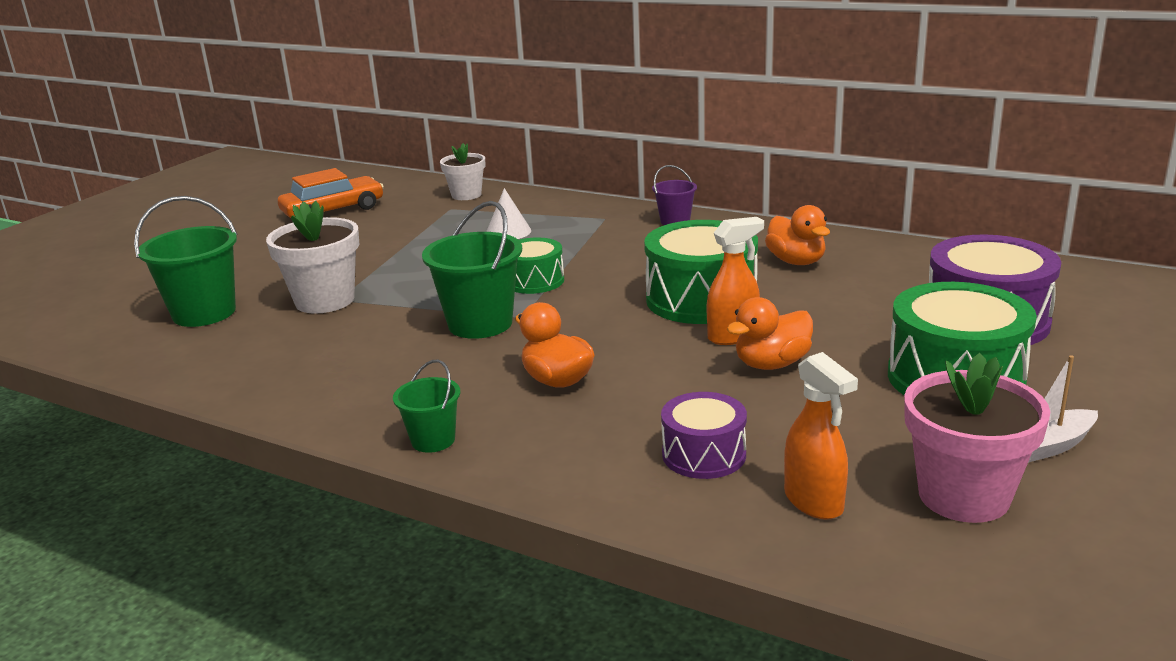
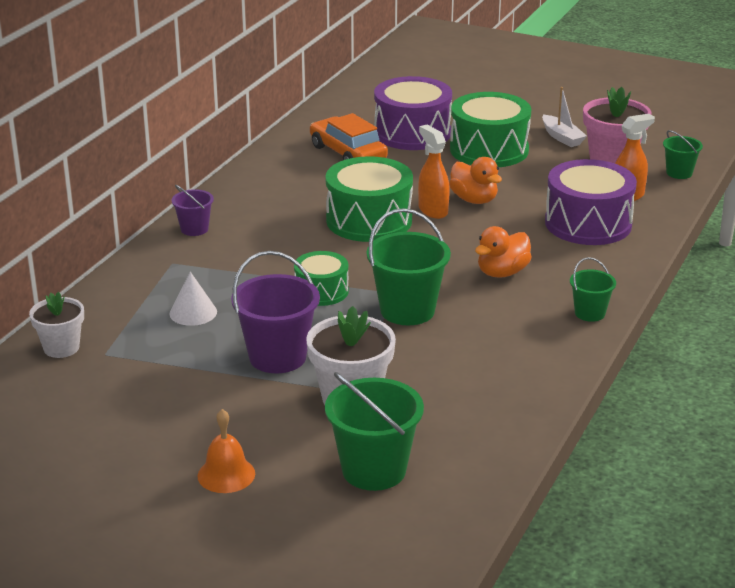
camera: 95 degrees left, 5 degrees up
orange car [278,168,384,218] -> orange car moved to [310,113,388,160]
purple drum [661,392,747,479] -> purple drum [545,159,637,245], size x1.73
orange duck [765,205,830,265] -> none
none -> orange bell [197,409,255,493]
none -> purple bucket [231,251,320,373]
none -> green bucket [663,130,703,179]

